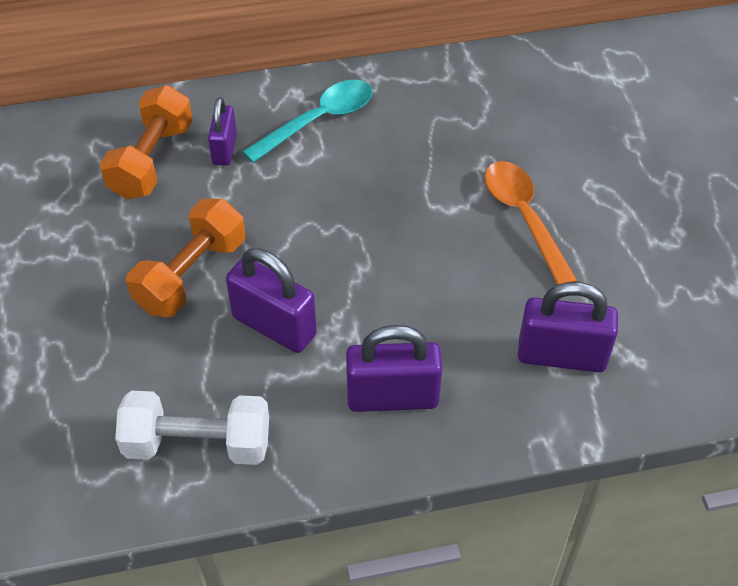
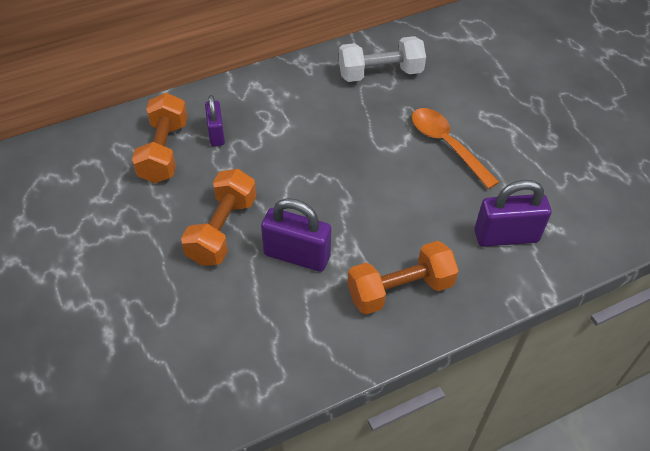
camera: 15 degrees left, 0 degrees up
white dumbbell [115,391,269,465] -> white dumbbell moved to [339,36,426,82]
turquoise spoon [242,80,373,163] -> none
purple padlock [346,325,443,412] -> orange dumbbell [347,241,459,315]

